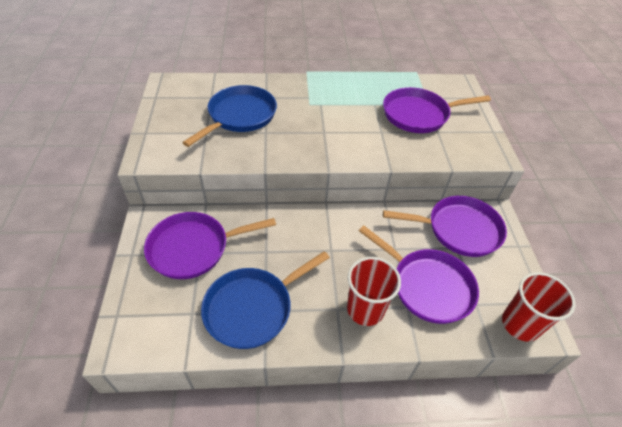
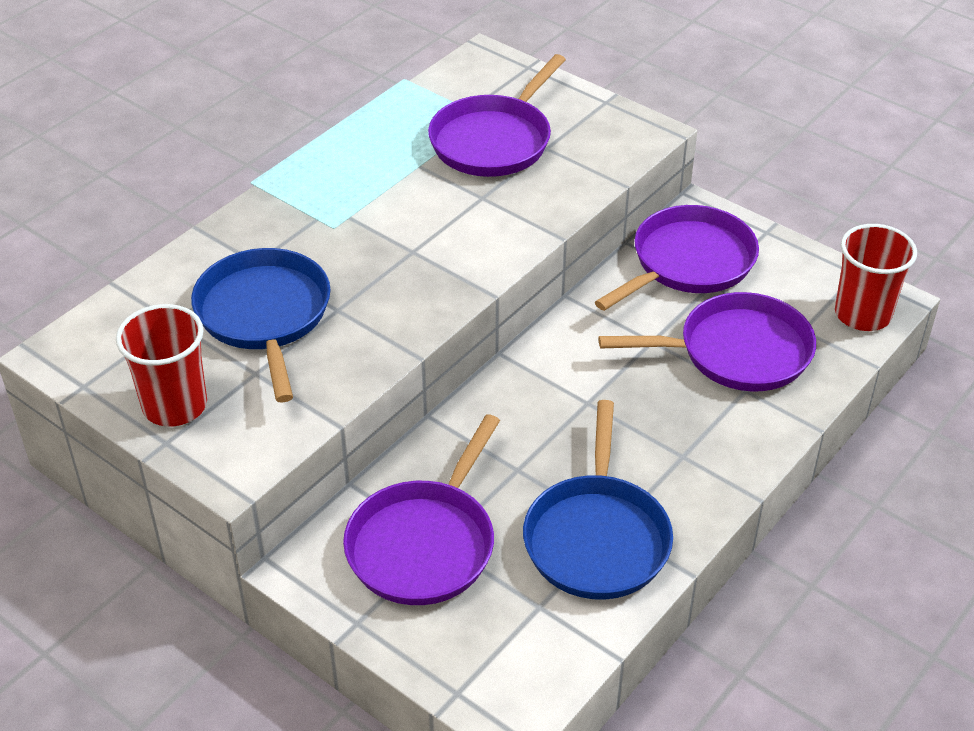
camera: 45 degrees left, 5 degrees down
red cup [347,257,401,326] -> red cup moved to [116,304,207,427]

